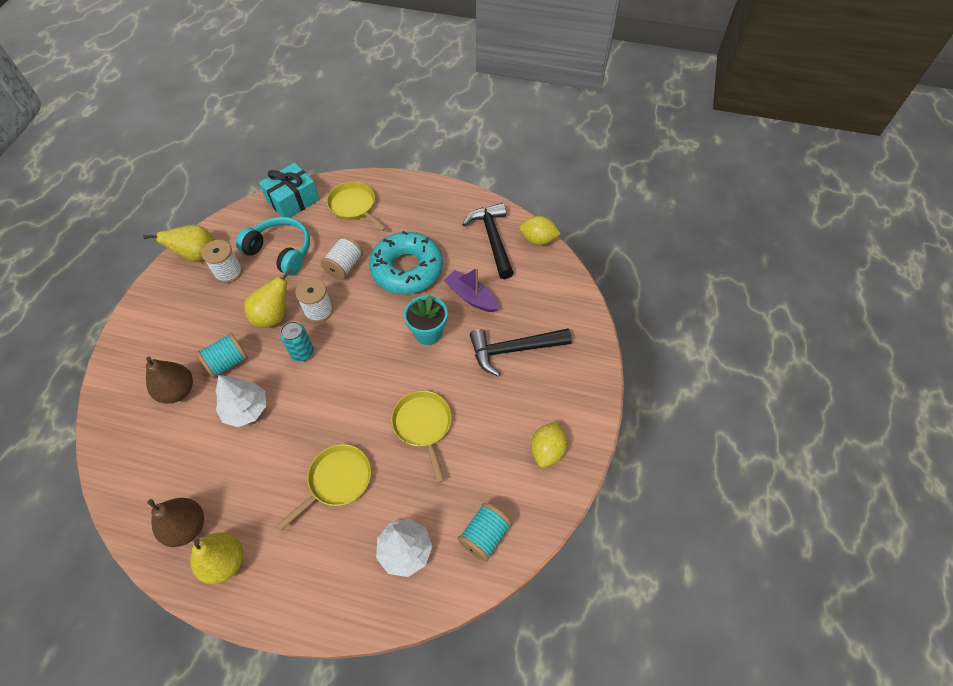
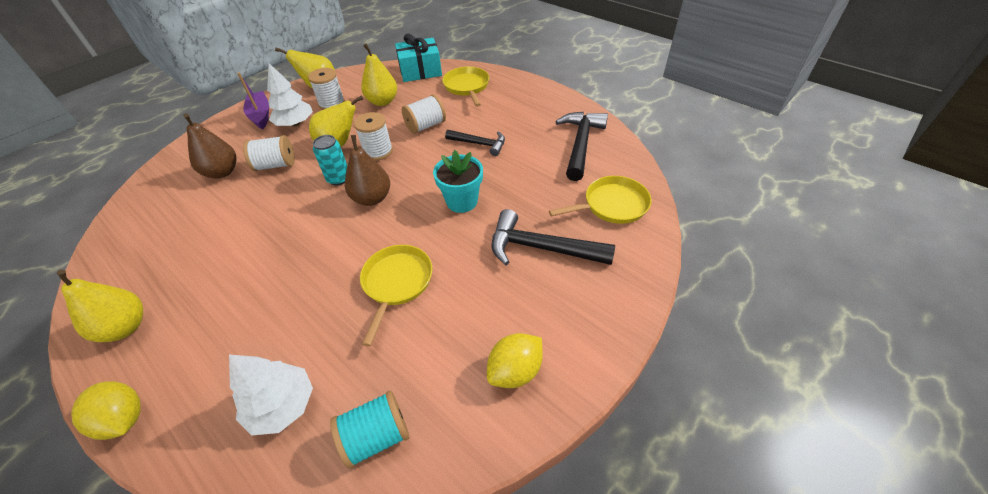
camera: 30 degrees right, 10 degrees down
brown pear [147,498,204,547] -> brown pear moved to [345,135,390,206]
turquoise spool [196,333,248,378] -> white spool [243,135,295,171]
white tree [216,375,266,427] -> white tree moved to [267,63,313,126]
turquoise headphones [236,217,310,276] -> yellow pear [361,44,397,106]
yellow pan [277,444,371,530] -> yellow pan moved to [549,176,652,224]
turquoise donut [369,231,443,294] -> black hammer [445,130,505,156]
purple boat [444,268,499,312] -> purple boat moved to [237,72,269,129]
yellow lemon [519,216,560,245] -> yellow lemon moved to [71,381,141,440]

